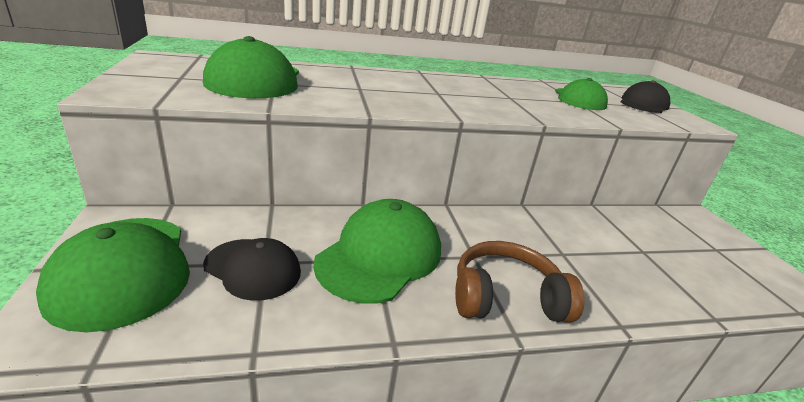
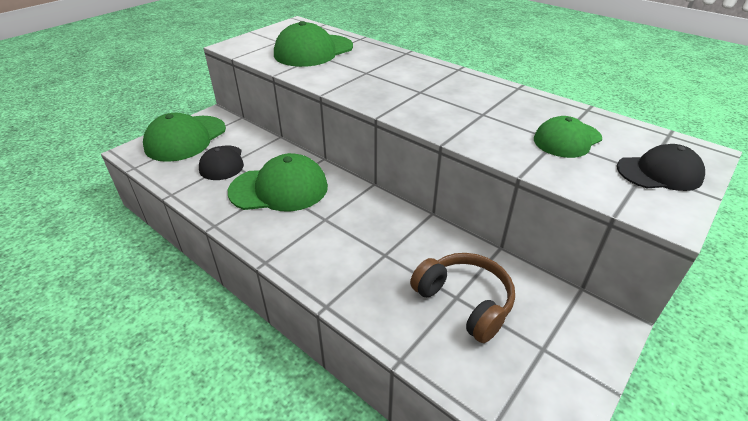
camera: 55 degrees right, 10 degrees up
brown headphones [455,241,585,323] -> brown headphones moved to [410,253,515,343]

